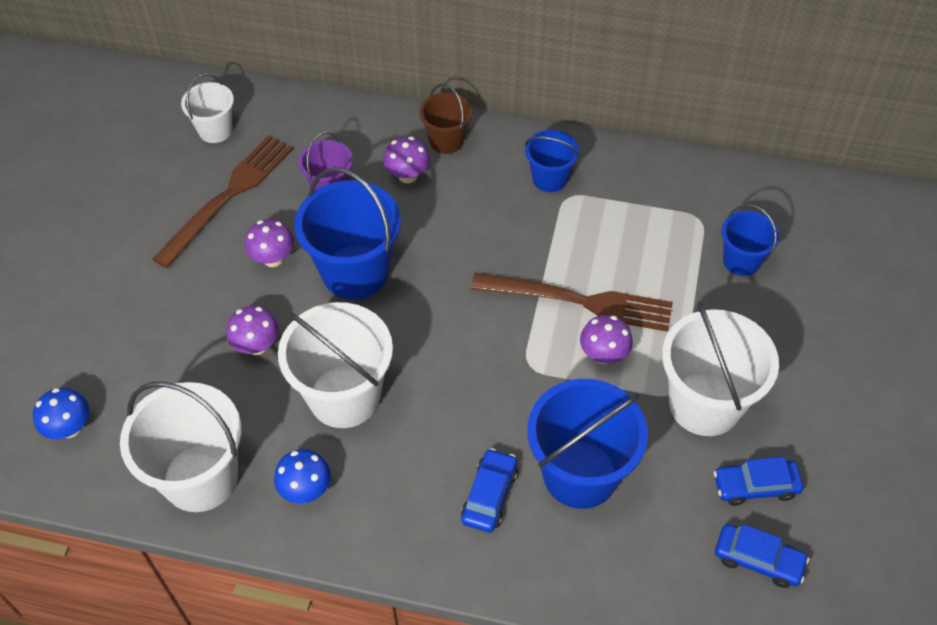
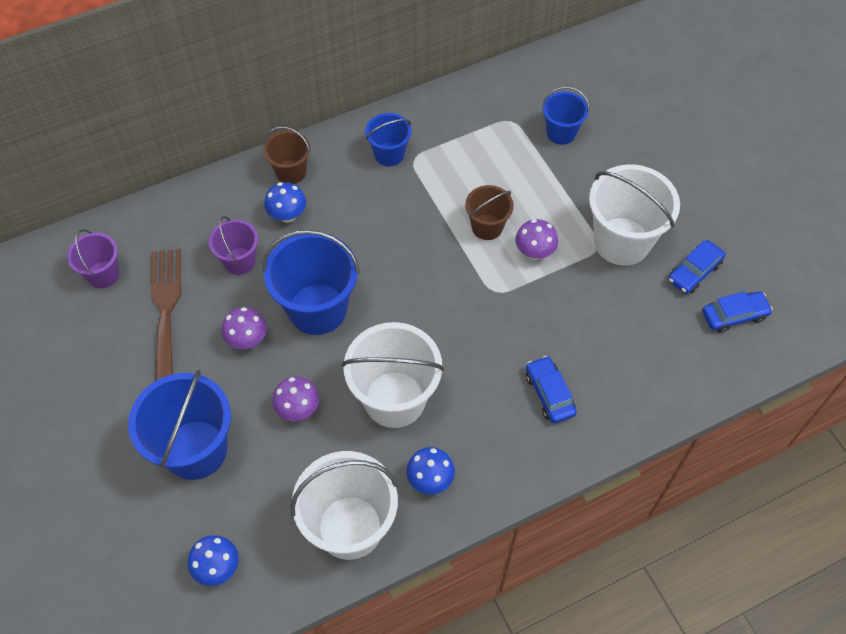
camera: 40 degrees left, 5 degrees up
white bucket [181,73,234,143] -> purple bucket [67,229,120,288]
purple mushroom [383,137,430,183] -> blue mushroom [264,182,306,223]
brown fork [471,273,673,332] -> brown bucket [465,185,514,240]
blue bucket [527,379,648,509] -> blue bucket moved to [128,370,231,480]

